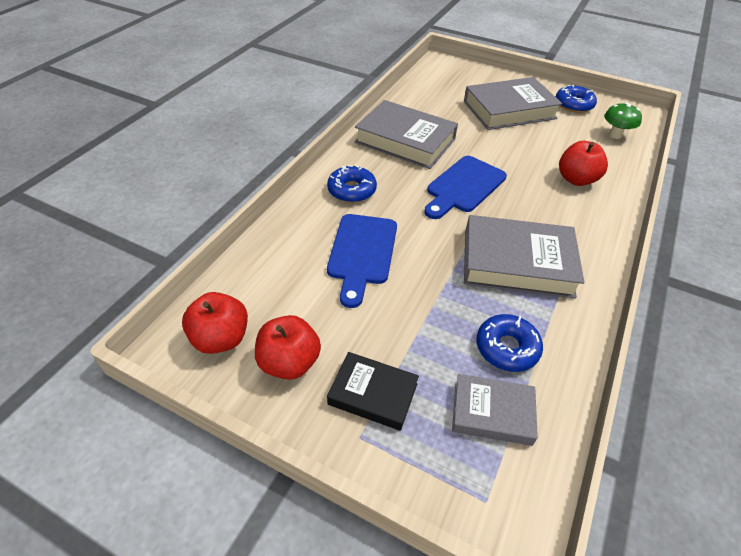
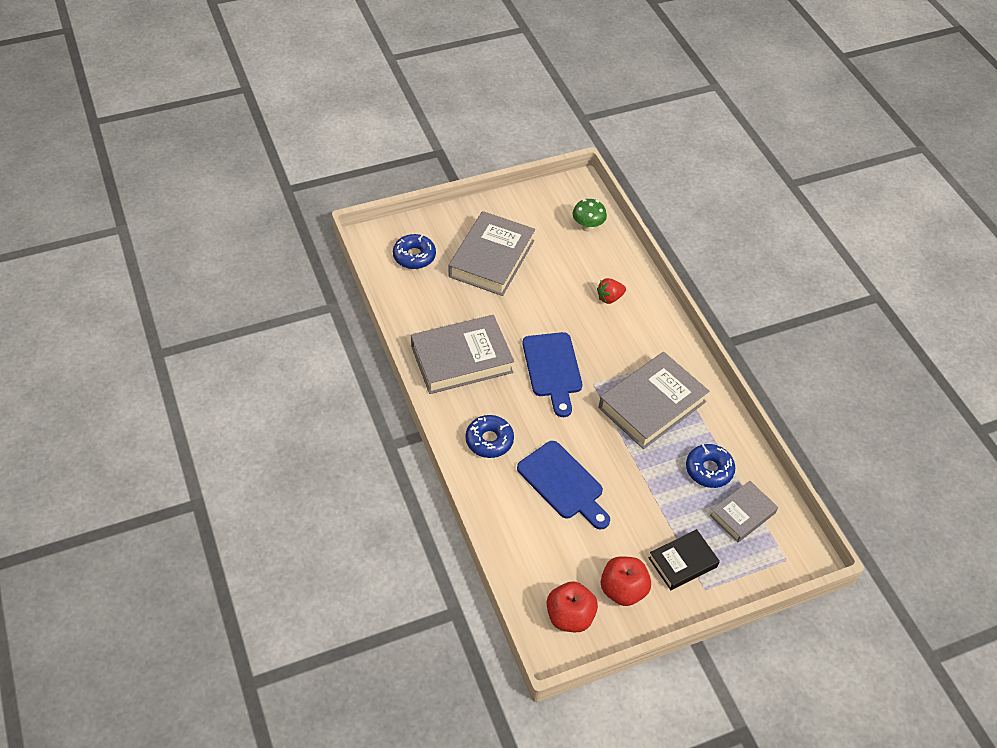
camera: 50 degrees left, 5 degrees up
blue donut [556,85,597,113] -> blue donut moved to [393,234,436,269]
red apple [559,141,608,186] -> red strawberry [597,278,626,304]

